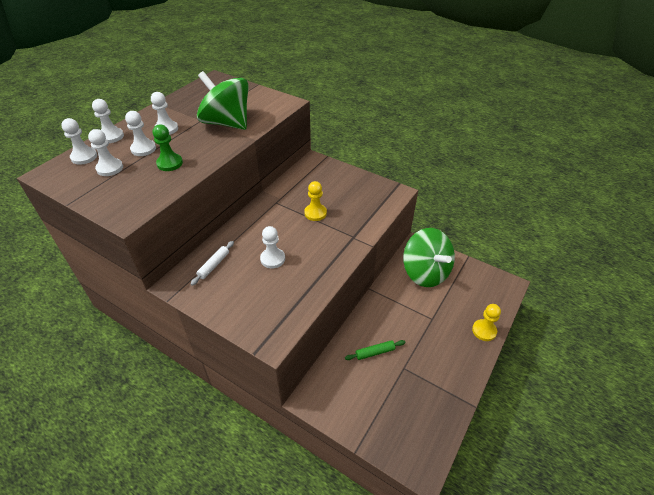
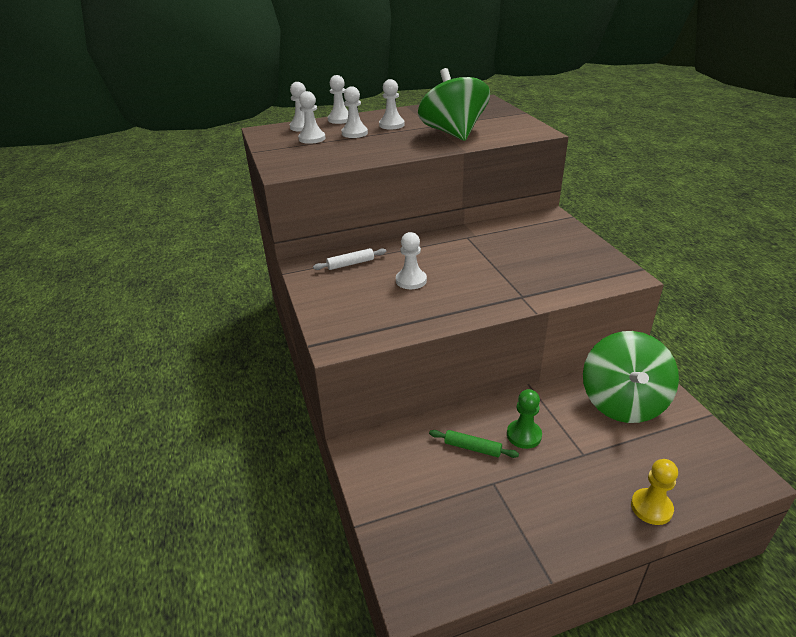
camera: 40 degrees right, 10 degrees down
green pawn [153,125,183,171] -> green pawn moved to [507,389,542,449]
yellow pawn [304,181,327,221] -> none

